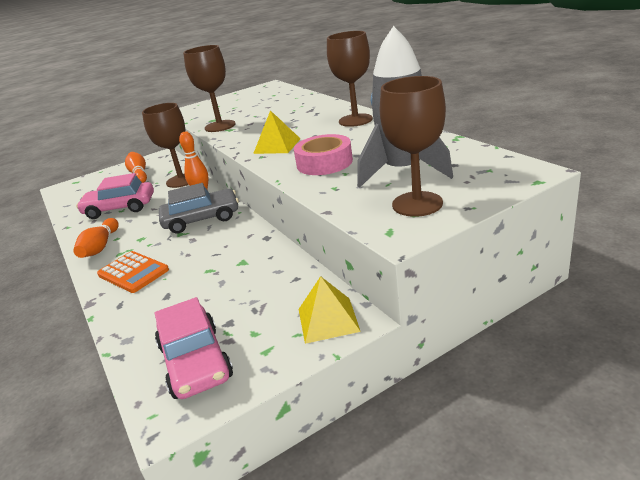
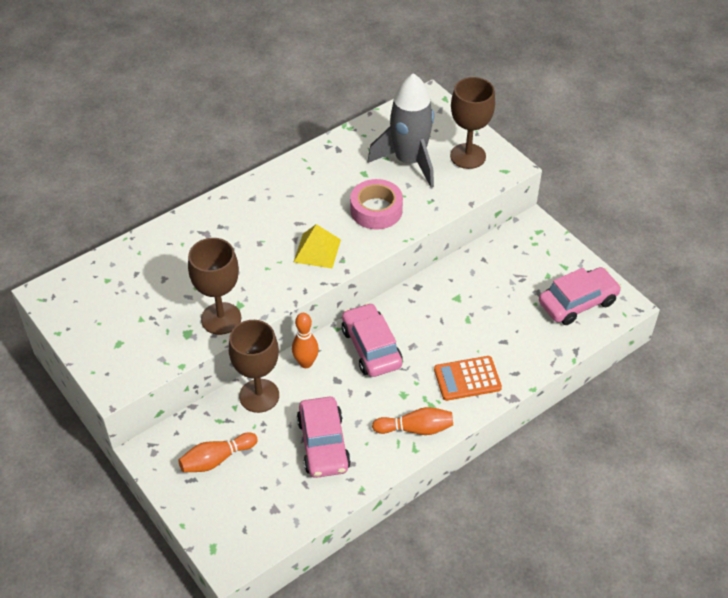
camera: 100 degrees left, 20 degrees up
orange calculator [97,251,169,293] -> orange calculator turned 135 degrees counterclockwise [434,356,502,401]
grey car [159,183,239,234] -> pink car [342,303,403,377]
yellow pyramid [299,276,361,344] -> none
brown goblet [327,31,373,127] -> none

